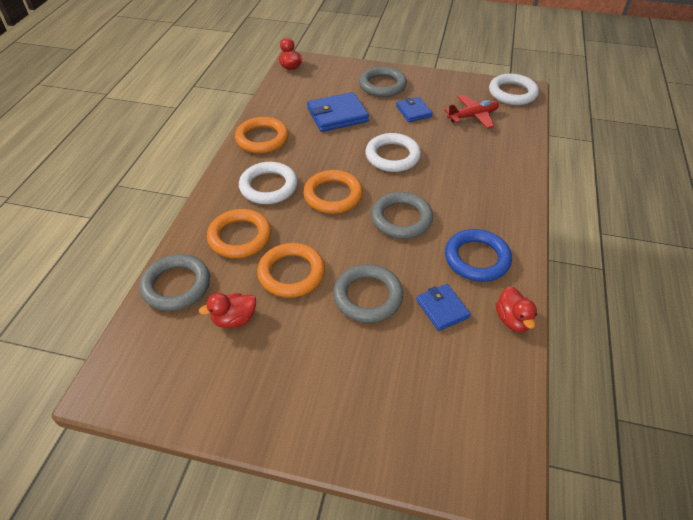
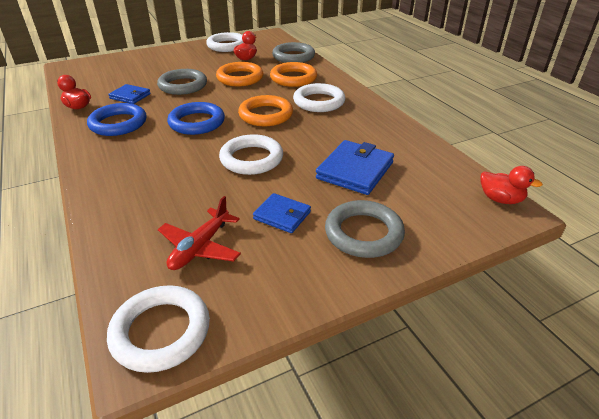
camera: 140 degrees right, 10 degrees down
orange ring [235,117,289,154] -> none
grey ring [371,192,433,239] -> blue ring [167,102,225,135]
none -> white ring [206,32,244,52]

